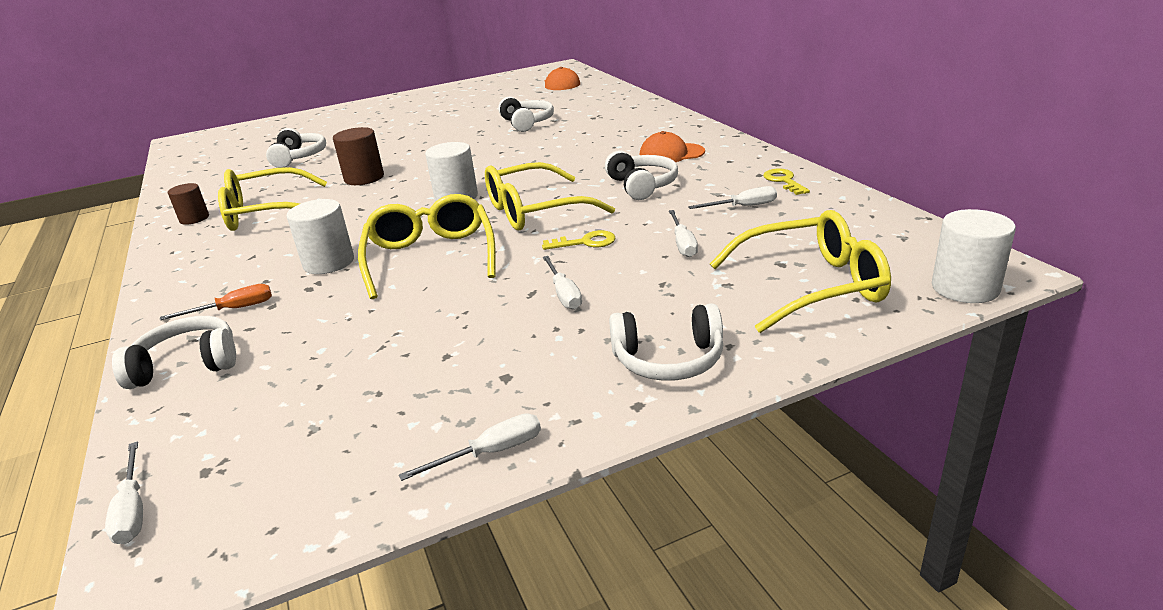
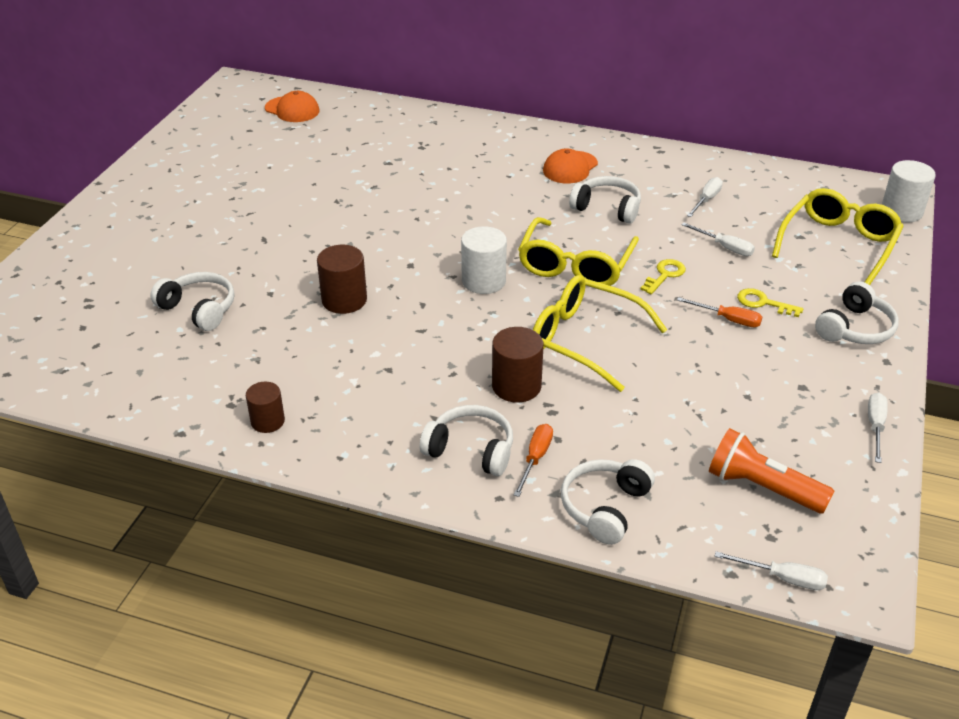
camera: 50 degrees left, 10 degrees up
yellow glasses [218,167,327,231] -> none
white cylinder [286,199,354,274] -> brown cylinder [492,327,544,403]
white headphones [498,97,554,132] -> white headphones moved to [420,405,513,476]
white screwdriver [543,256,582,310] -> orange screwdriver [677,297,762,327]
yellow key [763,169,810,195] -> yellow key moved to [737,288,803,317]
none -> orange flashlight [709,428,834,514]

